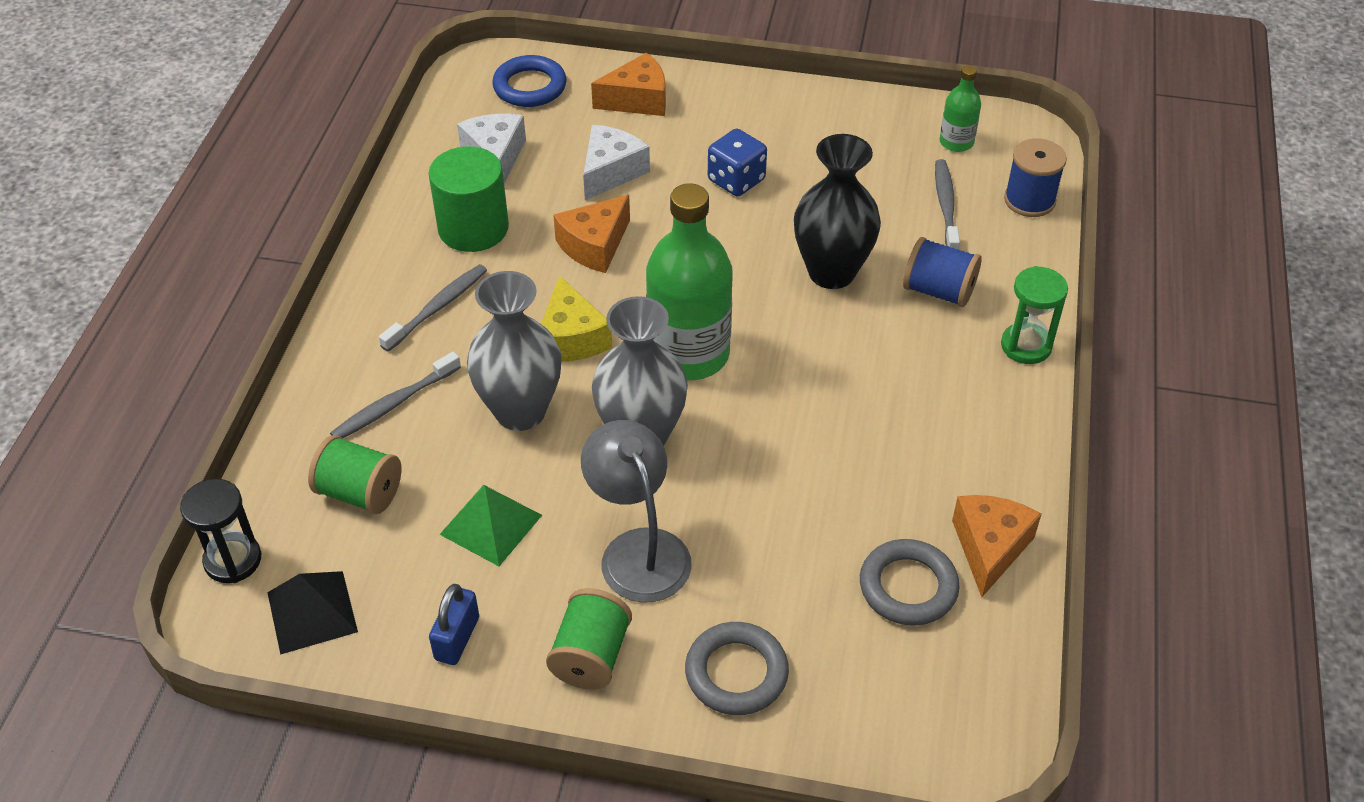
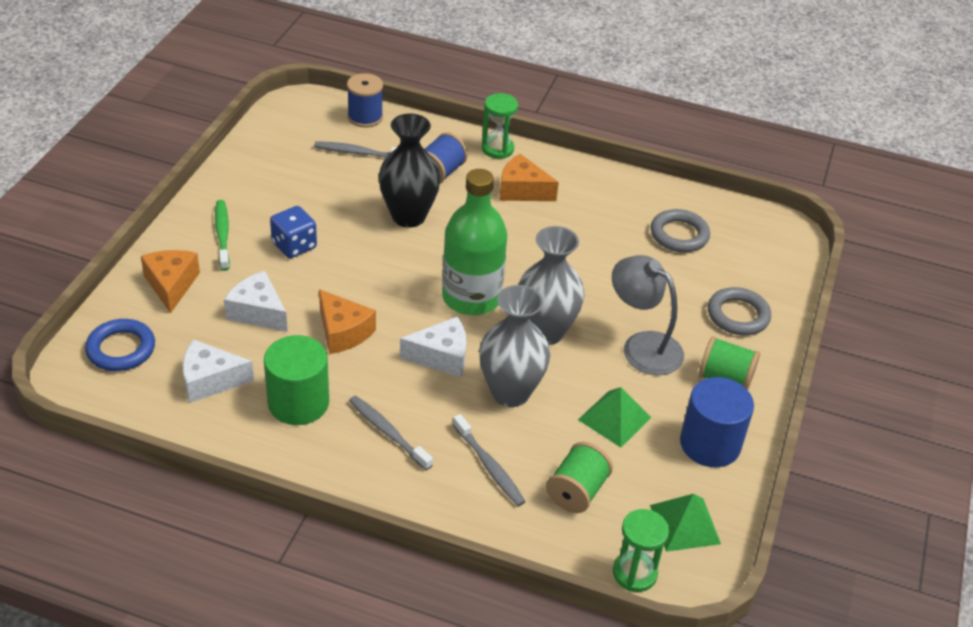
camera: 85 degrees left, 5 degrees down
black hourglass [180,479,261,583] -> green hourglass [613,509,669,592]
black pyramid [267,571,358,655] -> green pyramid [650,494,721,552]
blue padlock [429,584,479,665] -> blue cylinder [680,377,754,467]
yellow cheese [541,275,612,362] -> white cheese [400,317,466,378]
grey lamp [581,420,692,603] -> grey lamp turned 60 degrees clockwise [612,255,684,375]
green bottle [940,65,981,152] -> none
orange cheese [952,495,1042,597] -> orange cheese moved to [499,154,559,201]
none -> green toothbrush [215,200,230,271]

